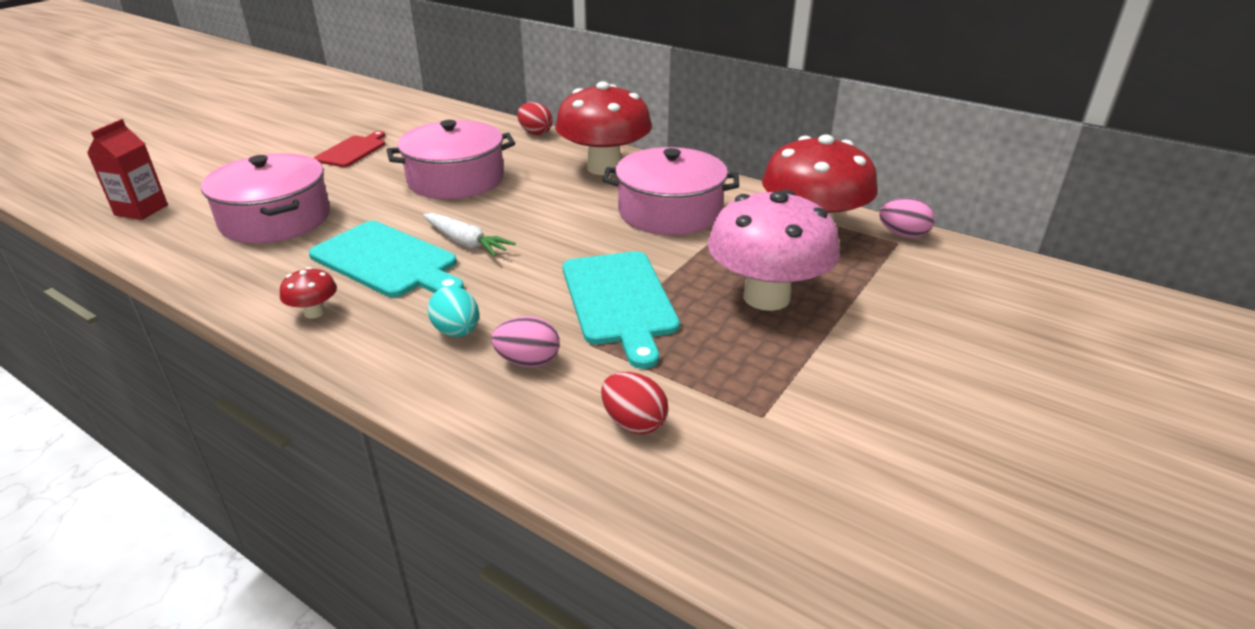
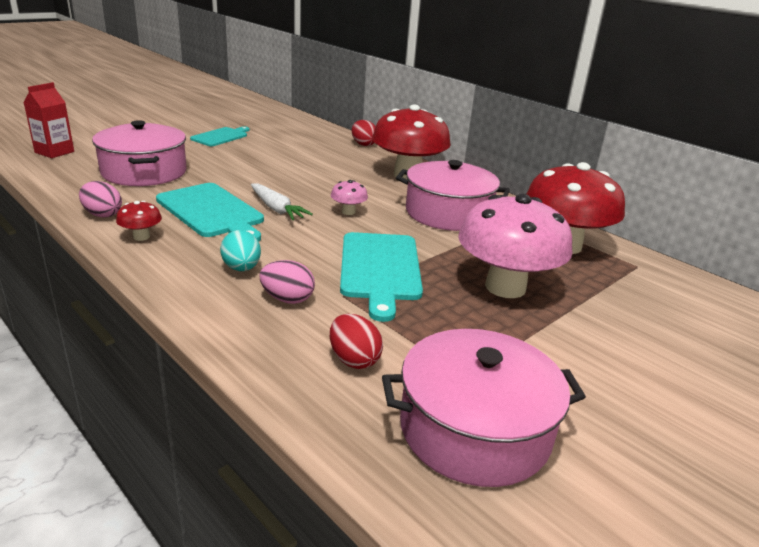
camera: 10 degrees right, 5 degrees down
red cutting board [314,131,385,167] -> turquoise cutting board [190,126,250,146]
pink pot [387,120,515,199] -> pink pot moved to [382,329,586,487]
pink egg [879,198,935,238] -> pink egg moved to [79,181,122,218]
none -> pink mushroom [331,180,368,215]

